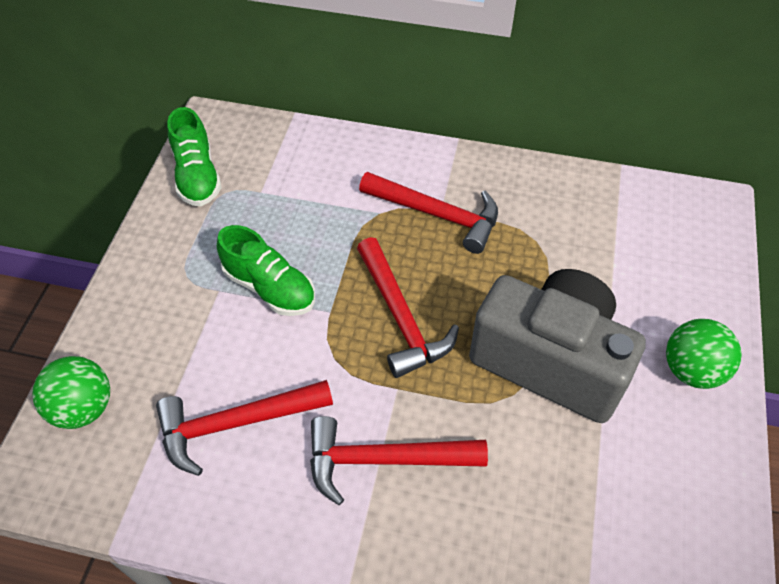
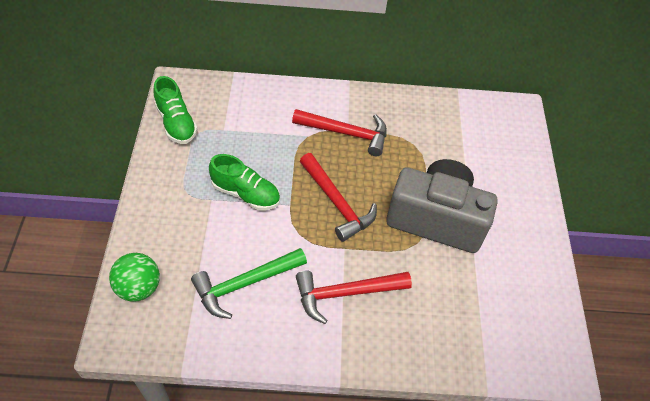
camera: 15 degrees left, 0 degrees up
red hammer [156,380,333,476] -> green hammer [191,248,307,319]
green ball [666,319,742,389] -> none

